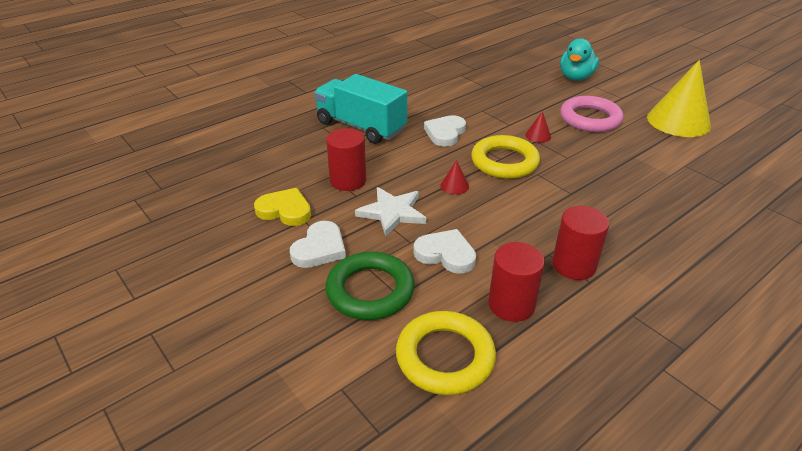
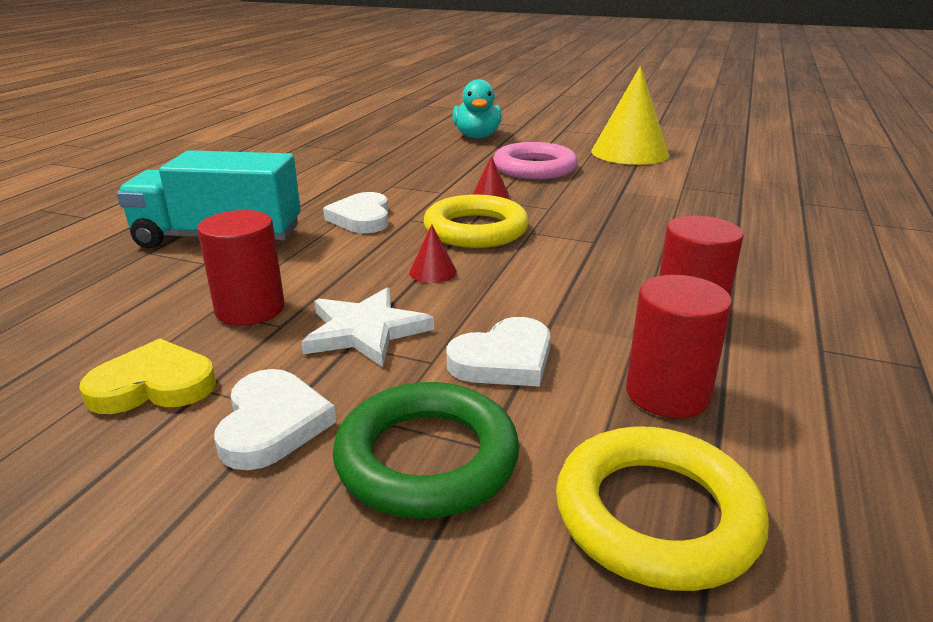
camera: 30 degrees left, 10 degrees down
white heart [414,229,476,274] -> white heart turned 150 degrees clockwise [446,317,551,387]

